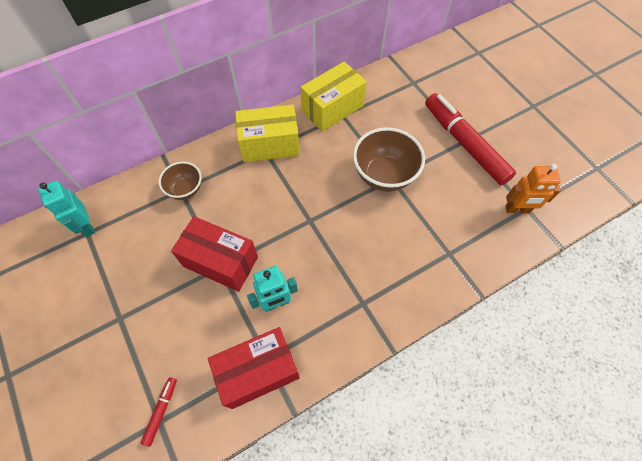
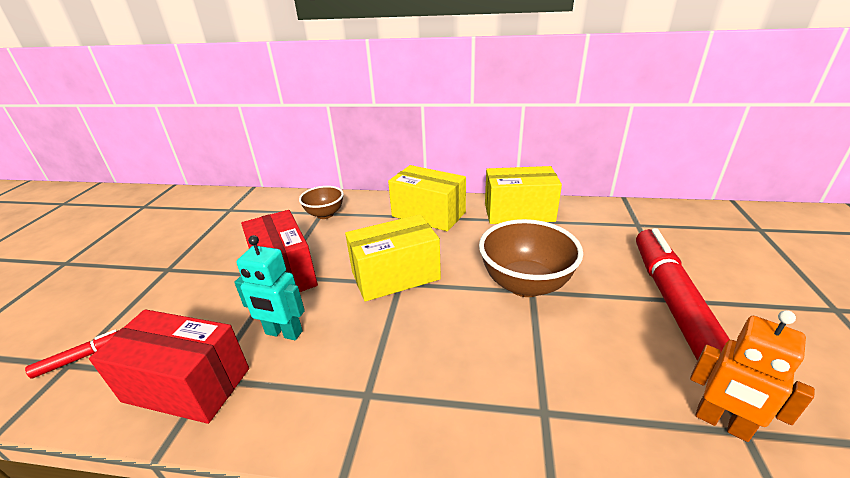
camera: 40 degrees right, 30 degrees down
turquoise robot [38,181,95,237] -> none
none -> yellow box [345,214,441,302]

